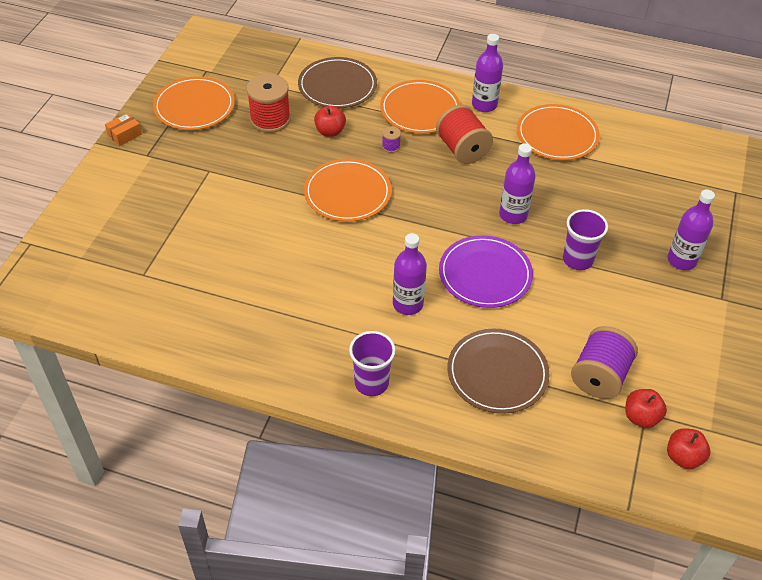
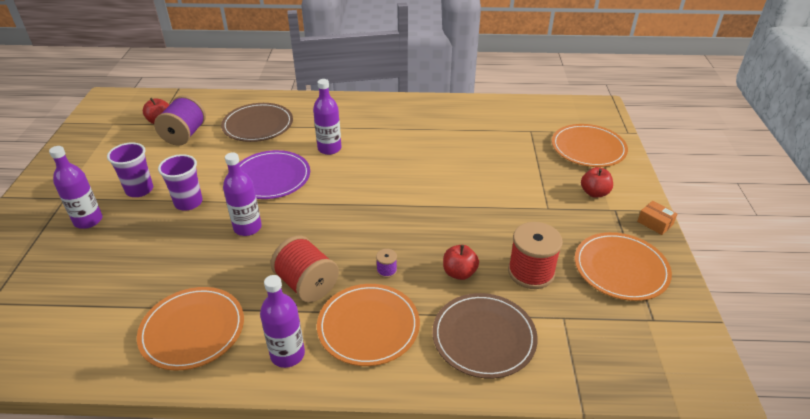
camera: 165 degrees right, 10 degrees down
orange box [105,113,142,146] -> orange box turned 75 degrees counterclockwise [637,201,678,235]
orange plate [304,159,392,222] -> orange plate moved to [552,124,628,167]
purple cup [349,331,396,396] -> purple cup moved to [107,142,153,197]
red apple [667,428,710,469] -> red apple moved to [581,167,613,198]

